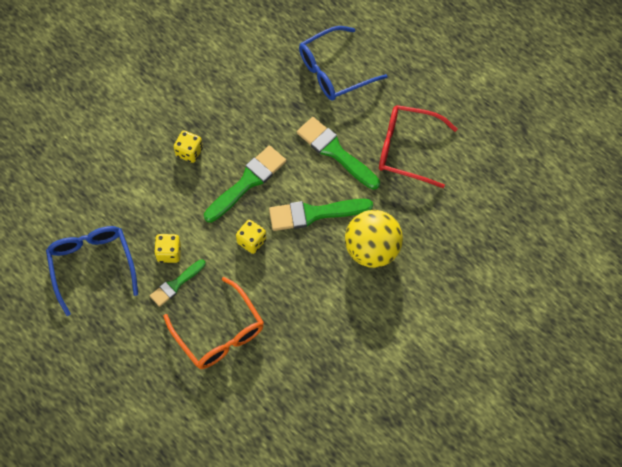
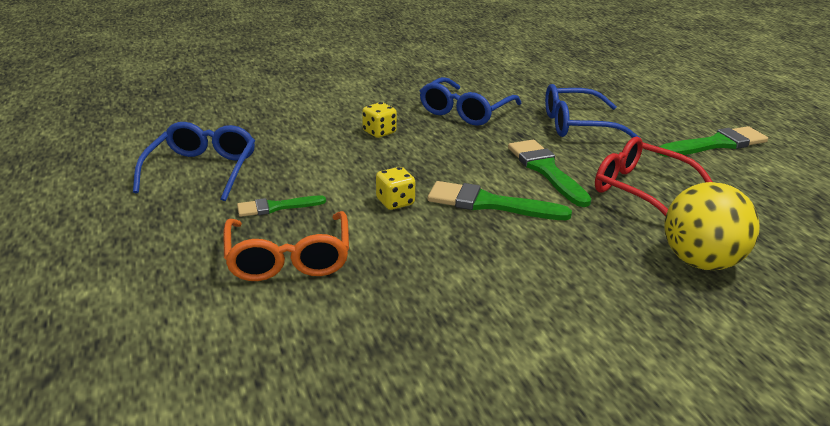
camera: 25 degrees right, 35 degrees down
yellow dice [154,234,181,263] -> none
green brush [204,145,286,223] -> green brush moved to [658,126,768,157]
yellow ball [345,210,403,268] -> yellow ball moved to [664,182,760,270]
none -> blue glasses [420,77,522,126]

